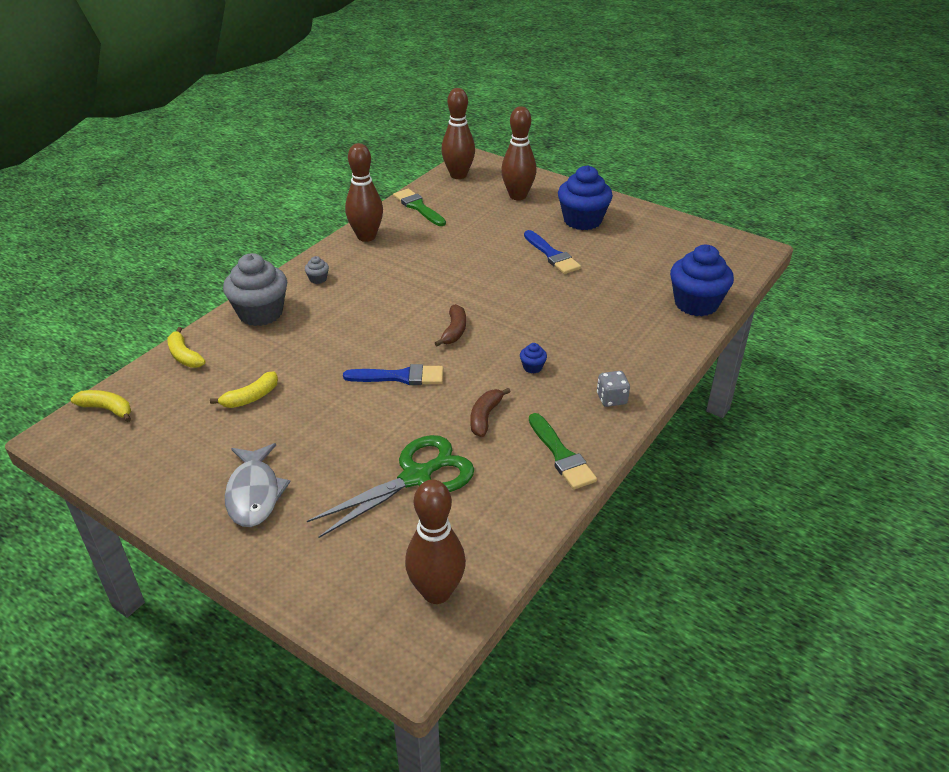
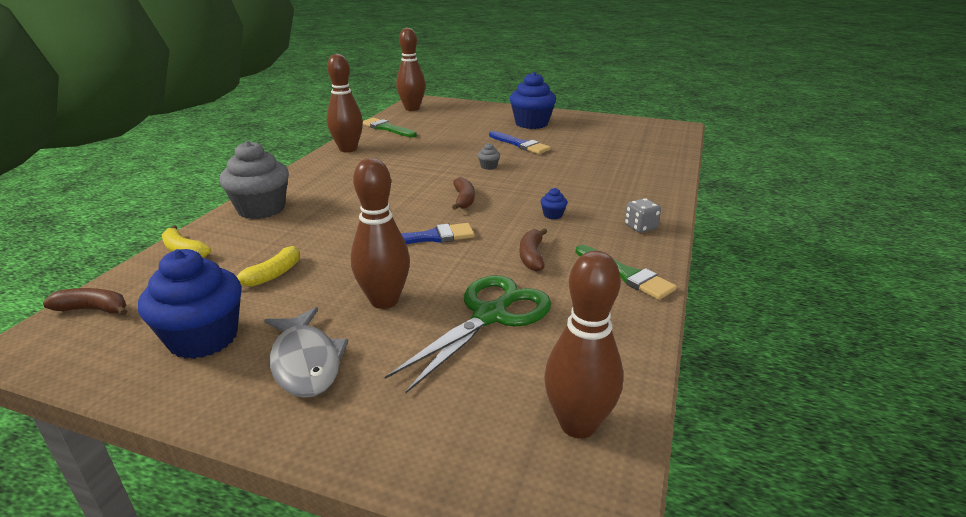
camera: 15 degrees left, 10 degrees down
yellow banana [71,390,131,422] -> brown banana [43,288,127,316]
grey cupcake [305,256,329,284] -> grey cupcake moved to [478,143,500,170]
brown bowling pin [501,106,536,200] -> brown bowling pin moved to [351,158,410,309]
blue cupcake [670,245,734,316] -> blue cupcake moved to [138,249,242,359]

